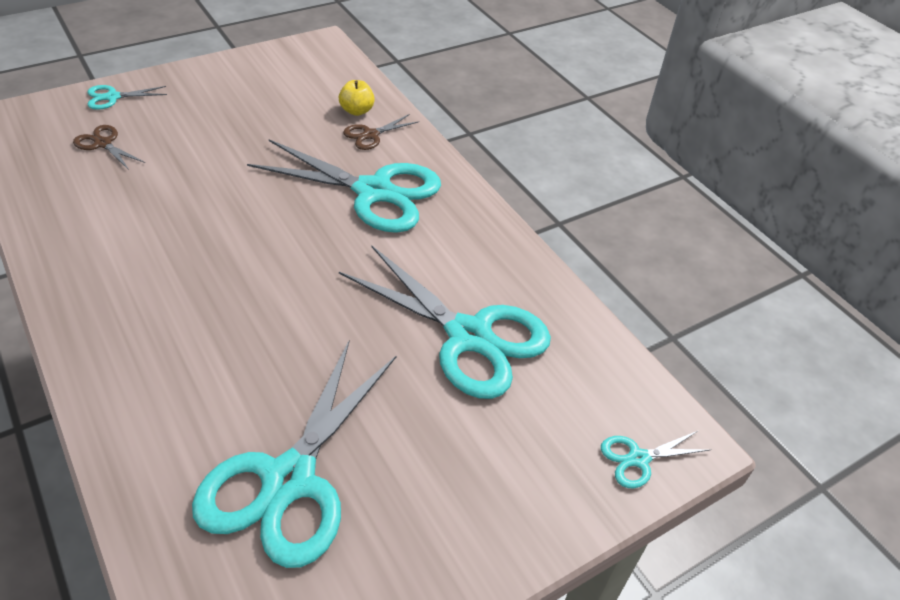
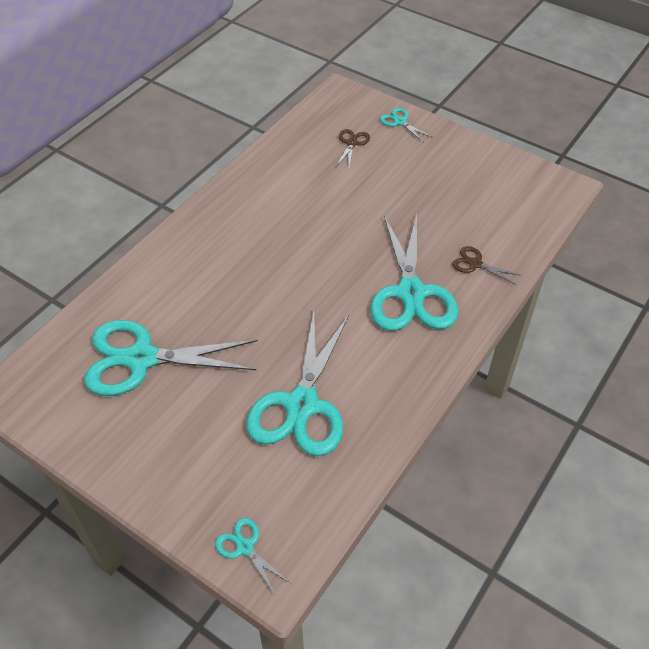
camera: 70 degrees right, 5 degrees up
yellow apple [339,80,375,116] -> none

